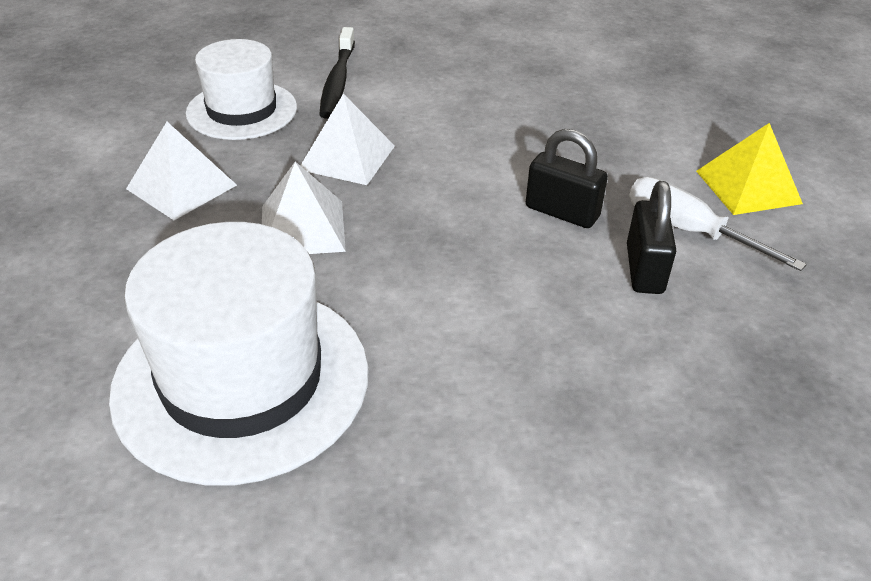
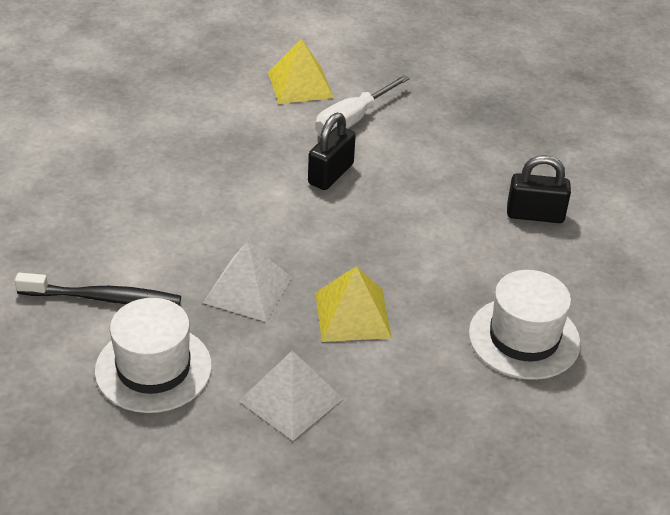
camera: 90 degrees left, 0 degrees up
white hat [109,222,369,486] -> white hat [469,270,581,380], size x0.63
white pyramid [262,162,346,254] -> yellow pyramid [315,266,392,342]
black padlock [627,181,676,294] -> black padlock moved to [507,155,571,223]

